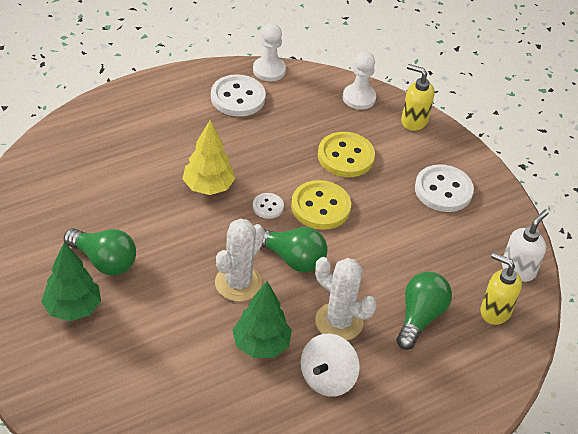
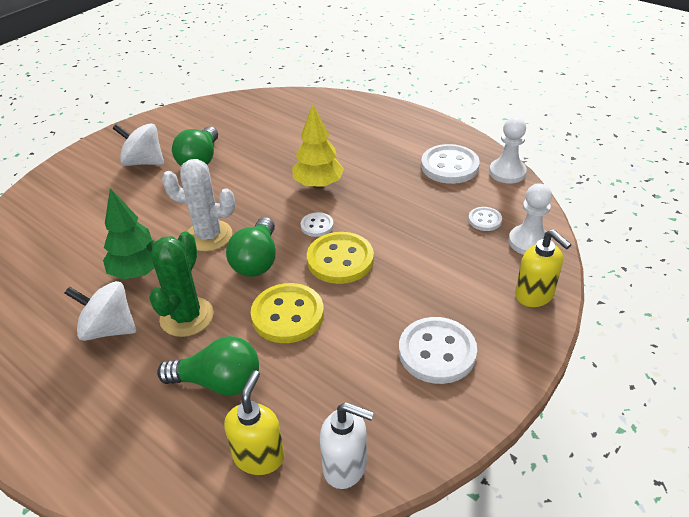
camera: 75 degrees right, 5 degrees down
green tree [41,242,101,321] -> white spinning top [112,123,164,166]
white cactus [315,257,377,341] -> green cactus [149,231,214,337]
yellow button [318,132,375,177] -> yellow button moved to [251,283,324,343]
yellow soap dispenser [401,64,435,131] -> yellow soap dispenser turned 135 degrees clockwise [515,230,571,307]
none -> white button [468,207,502,231]

